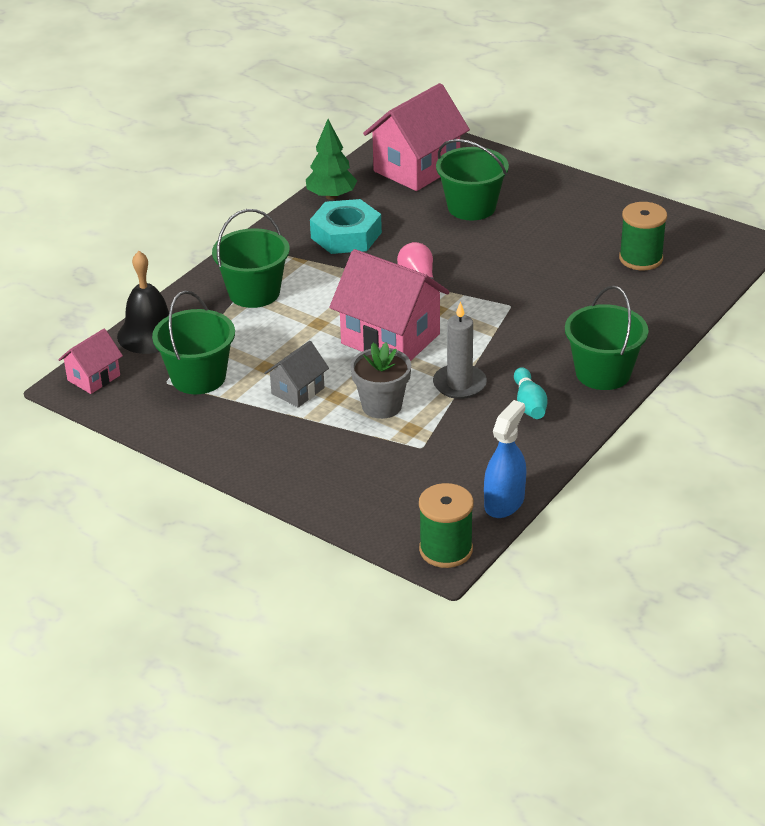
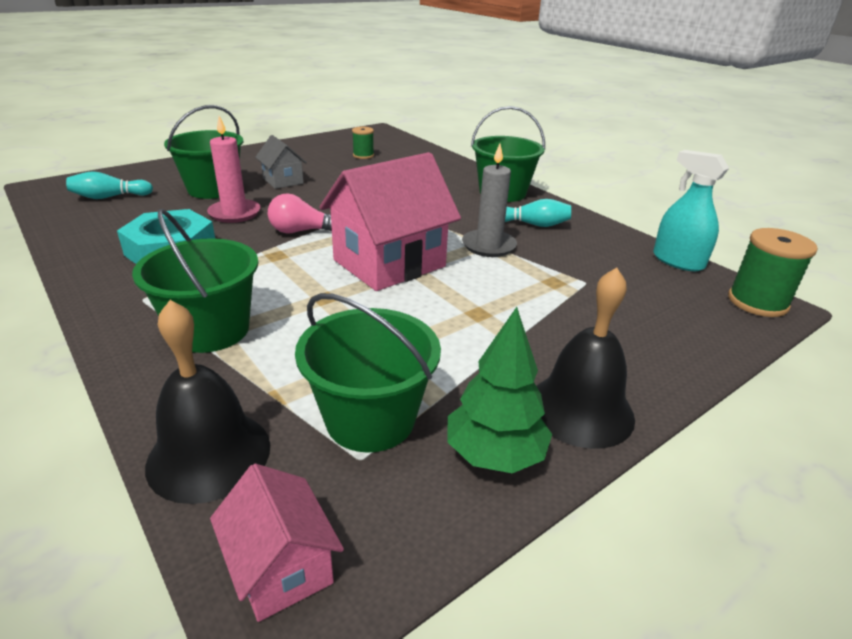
camera: 75 degrees left, 5 degrees down
grey house [264,341,329,407] -> grey house moved to [255,135,307,189]
green tree [306,119,357,200] -> green tree moved to [448,307,552,473]
grey flower pot [350,343,411,419] -> none
pink house [363,83,470,191] -> turquoise bowling pin [66,171,153,199]
blue spray bottle [484,400,526,518] -> turquoise spray bottle [653,150,729,271]
green spool [619,202,667,271] -> green spool [352,127,374,159], size x0.60
none -> pink candle [207,116,261,223]
none -> black bell [537,267,635,449]

